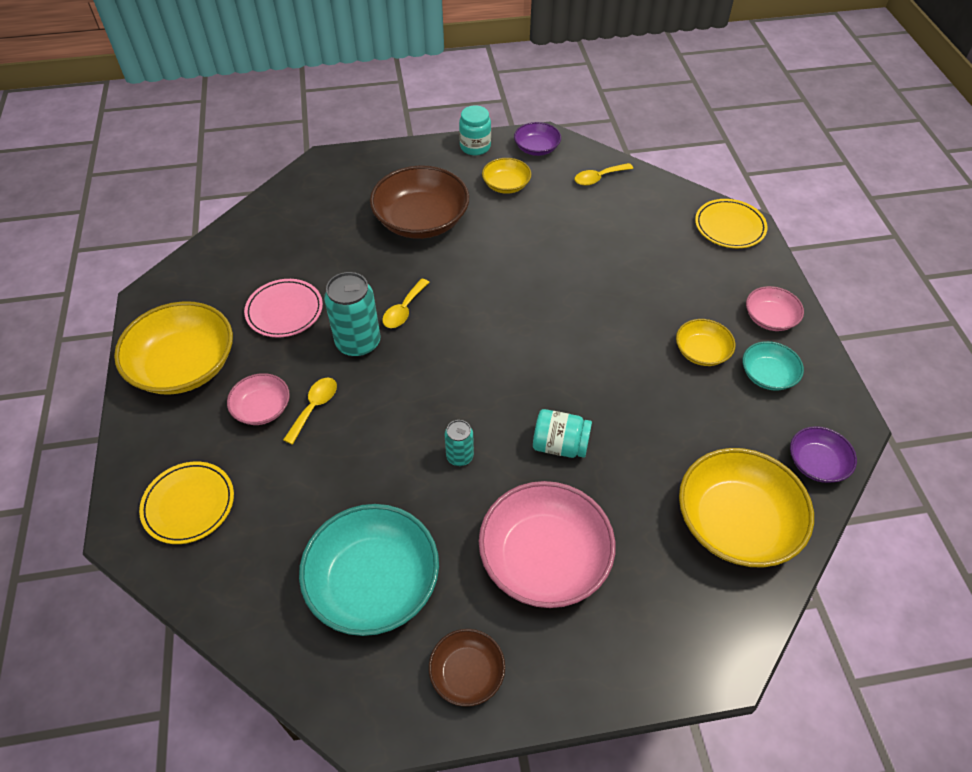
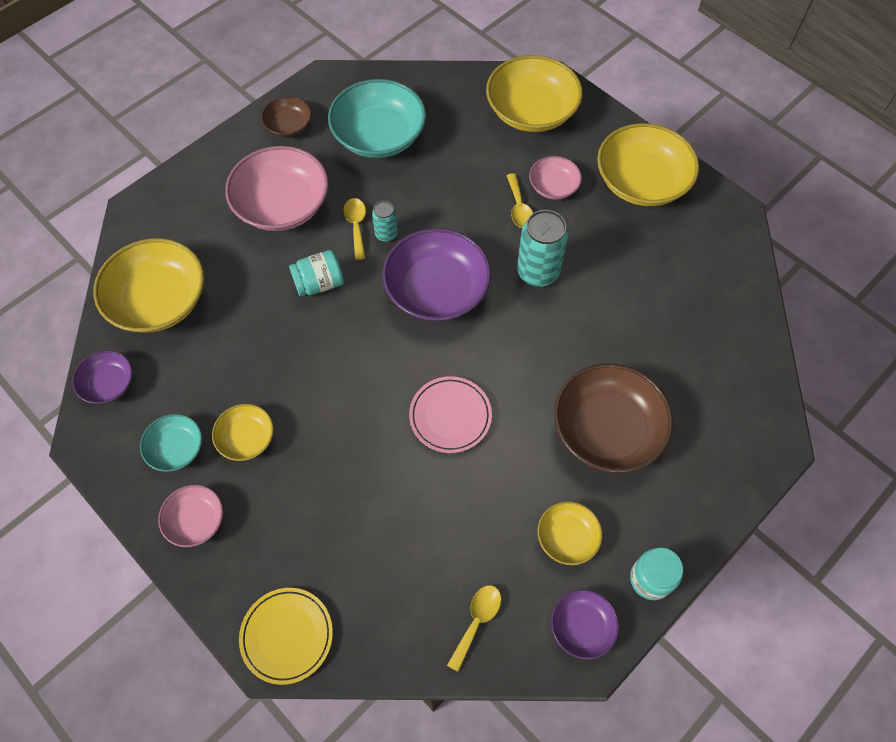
camera: 145 degrees right, 10 degrees up
yellow plate [139,462,234,544] -> yellow bowl [486,55,582,132]
pink plate [244,279,323,338] -> pink plate moved to [409,376,492,453]
yellow spoon [382,278,430,328] -> yellow spoon moved to [343,198,366,260]
none -> purple bowl [382,228,491,322]

